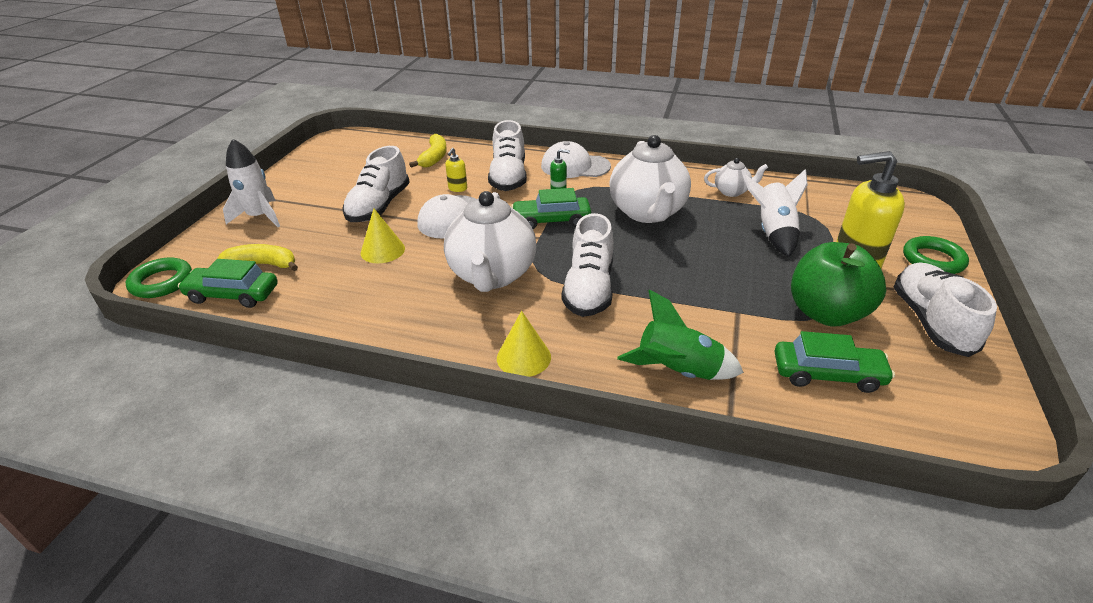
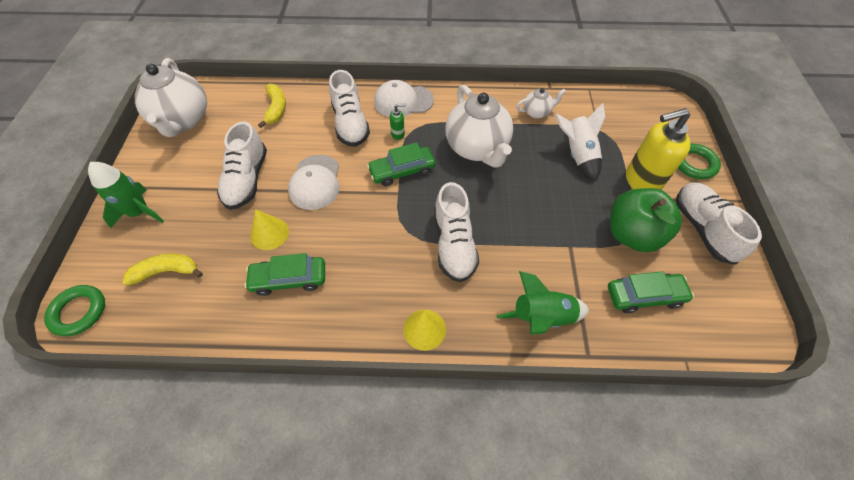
camera: 15 degrees left, 20 degrees up
green car [178,259,278,308] -> green car moved to [244,253,325,296]
white rocket [223,139,280,227] -> green rocket [88,162,164,228]
white teapot [444,191,536,292] -> white teapot moved to [135,58,207,137]
yellow soap dispenser [445,148,467,192] -> none

